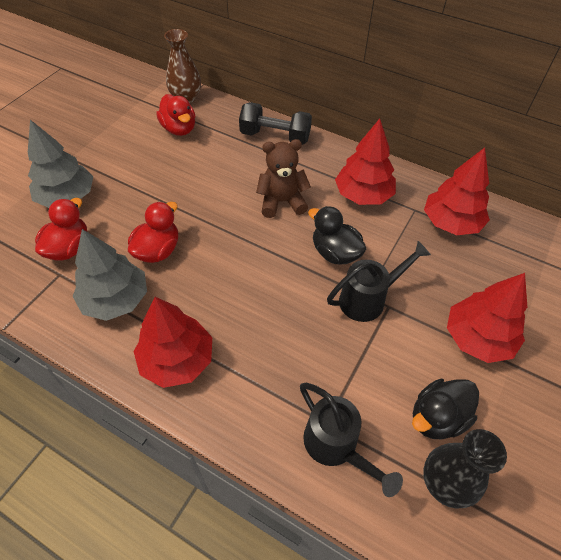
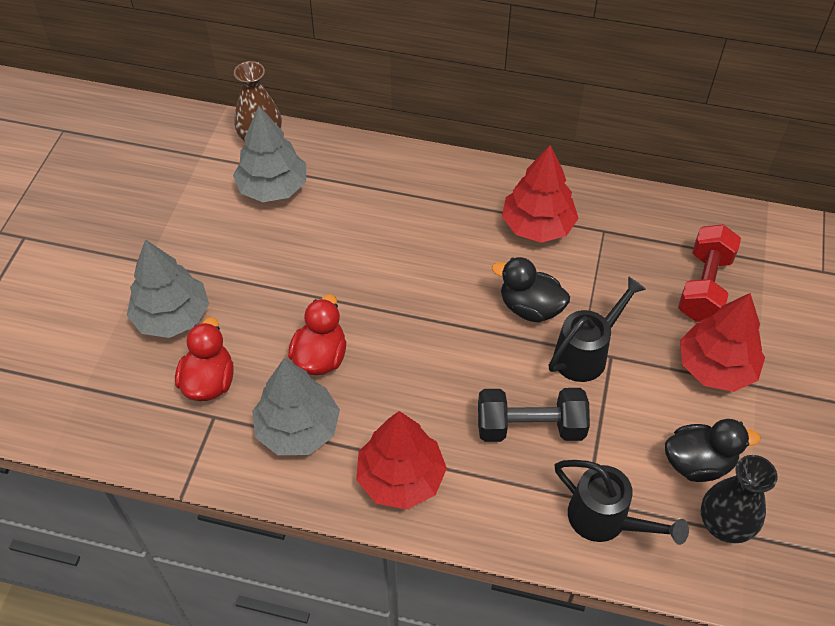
camera: 15 degrees left, 0 degrees up
red duck [156,94,195,136] -> grey tree [233,106,306,202]
black dumbbell [239,102,312,145] -> black dumbbell moved to [478,388,590,442]
brown teddy bear [256,139,311,218] -> none
black duck [412,379,479,439] -> black duck turned 135 degrees counterclockwise [665,419,760,482]
red tree [424,147,490,235] -> none
none -> red dumbbell [678,225,741,322]

